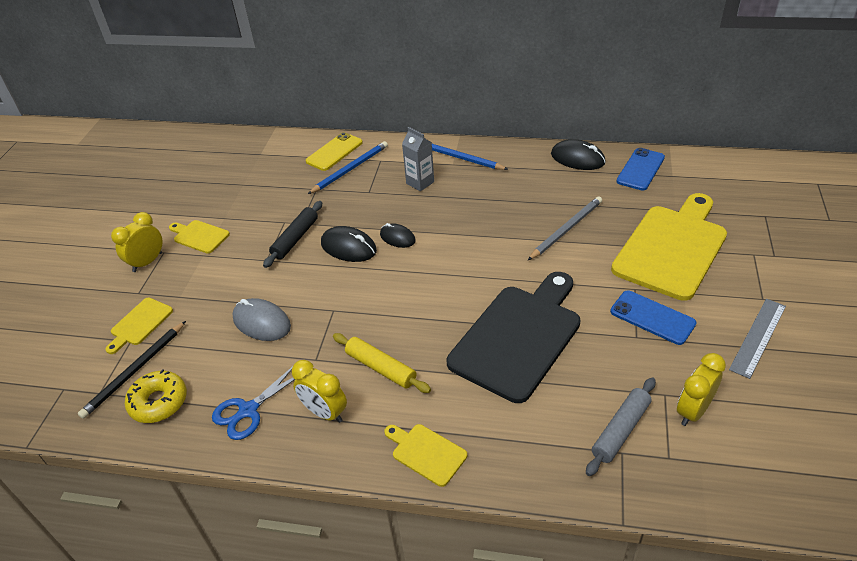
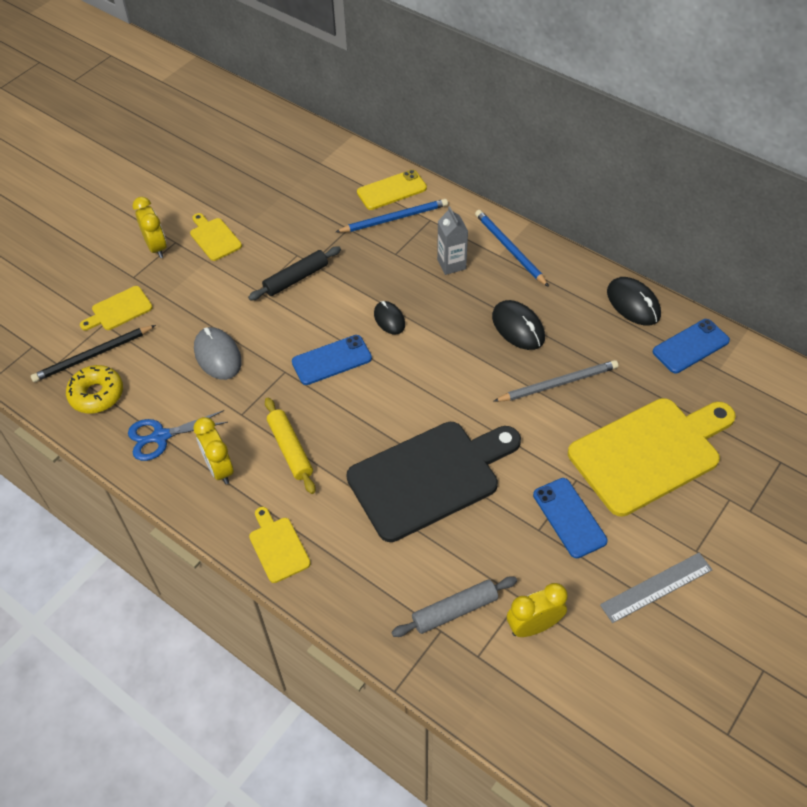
camera: 25 degrees right, 10 degrees up
yellow clock [111,212,163,272] -> yellow clock turned 90 degrees clockwise [133,197,167,258]
black mouse [321,226,377,262] -> black mouse moved to [492,300,545,350]
none -> blue phone [292,335,372,385]

